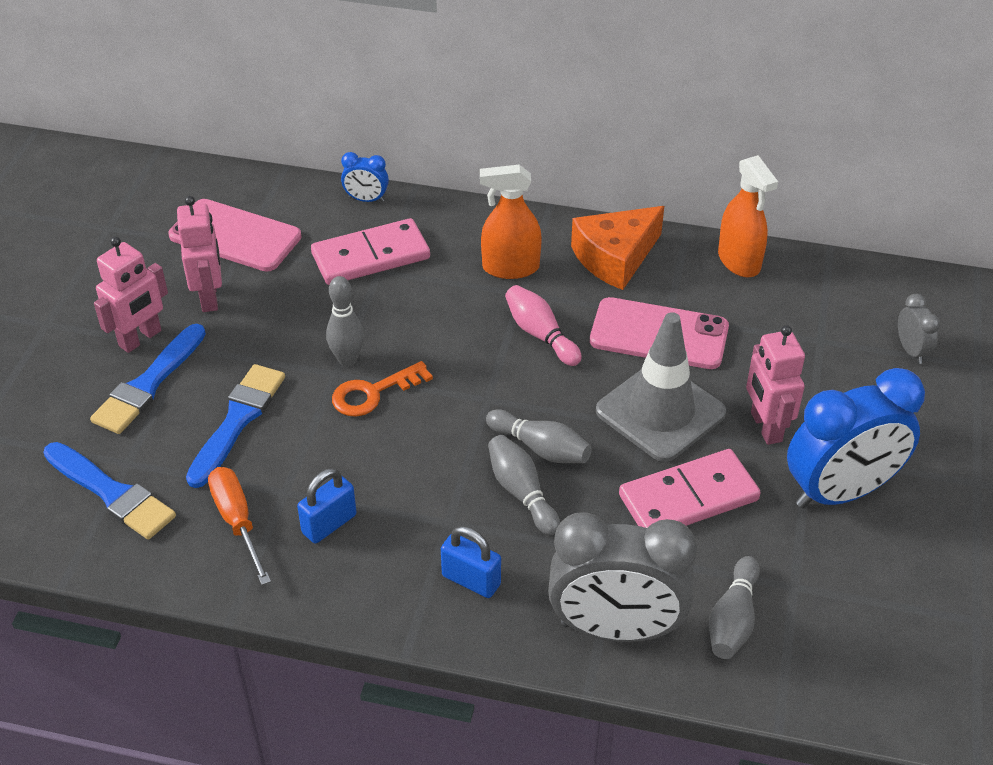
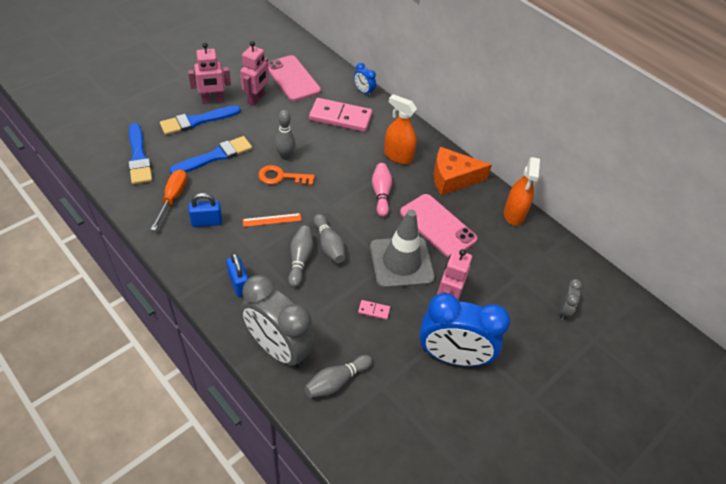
camera: 30 degrees right, 5 degrees up
pink domino [619,449,761,528] -> pink domino [358,300,390,320], size x0.40
none -> orange ruler [242,213,302,227]

